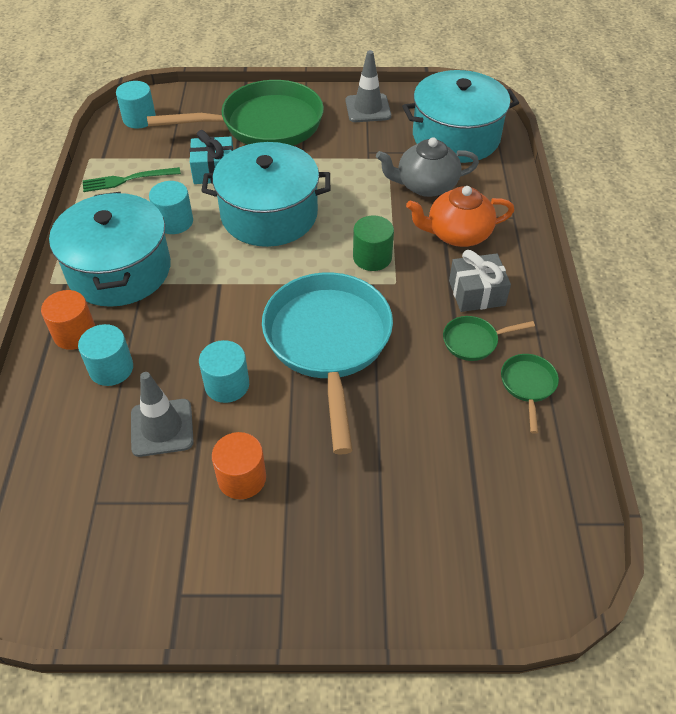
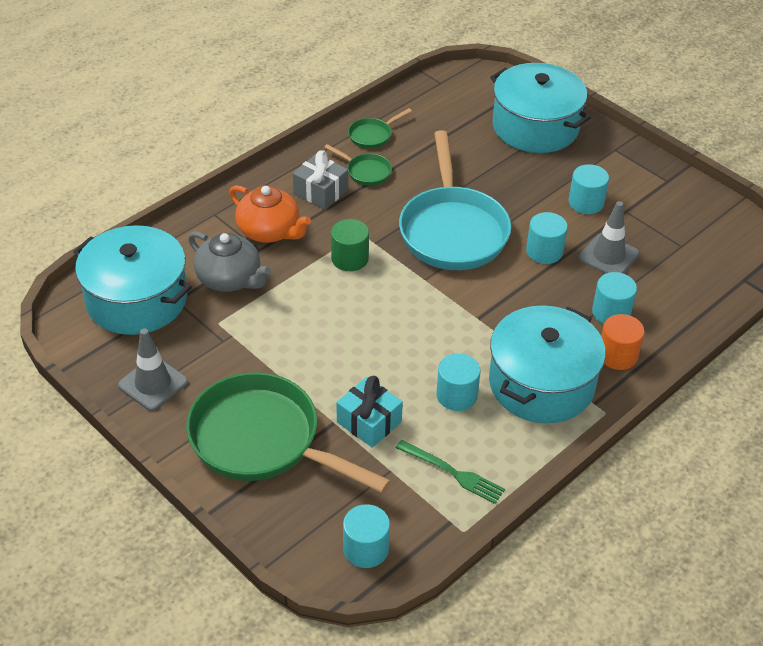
camera: 135 degrees left, 5 degrees down
turquoise pot [202,142,330,247] -> turquoise pot moved to [490,63,591,153]
orange cylinder [212,432,266,499] -> turquoise cylinder [569,164,609,214]
turquoise pan [262,272,393,455] -> turquoise pan turned 45 degrees counterclockwise [399,130,511,270]

